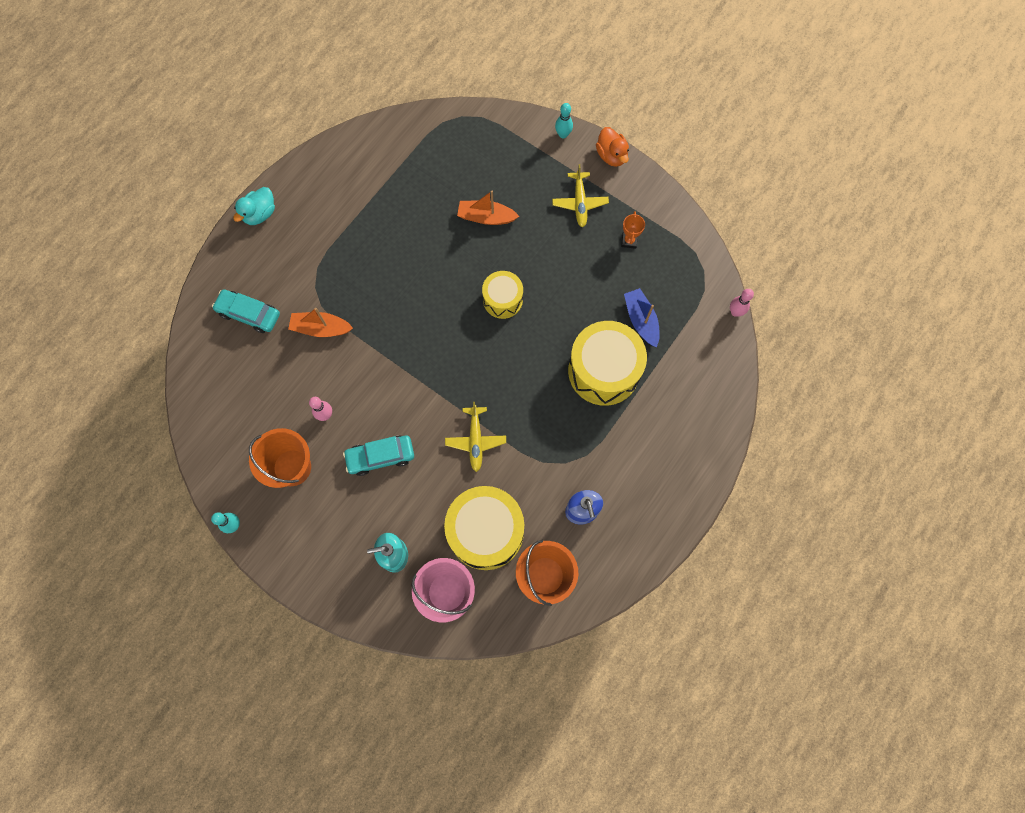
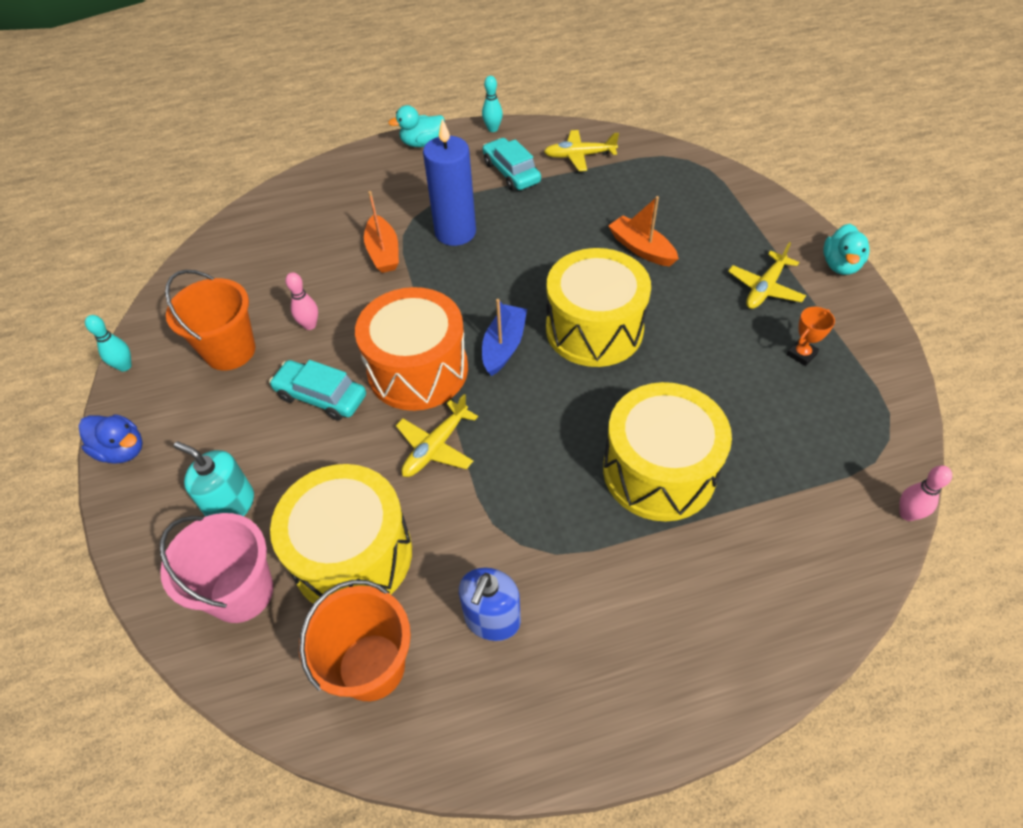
camera: 40 degrees right, 20 degrees down
turquoise car [212,289,280,333] -> turquoise car moved to [483,138,541,190]
orange boat [288,308,353,337] -> orange boat turned 150 degrees counterclockwise [364,191,399,273]
yellow drum [482,271,523,319] -> yellow drum [546,248,651,367], size x1.75
turquoise bowling pin [555,103,573,138] -> turquoise bowling pin moved to [482,76,503,132]
orange duck [596,127,629,167] -> turquoise duck [823,224,870,275]
blue boat [624,288,660,347] -> blue boat moved to [482,299,527,376]
none -> blue duck [79,414,143,464]
none -> orange drum [355,287,468,411]
none -> blue candle [423,119,476,246]
none -> yellow plane [544,130,619,171]

